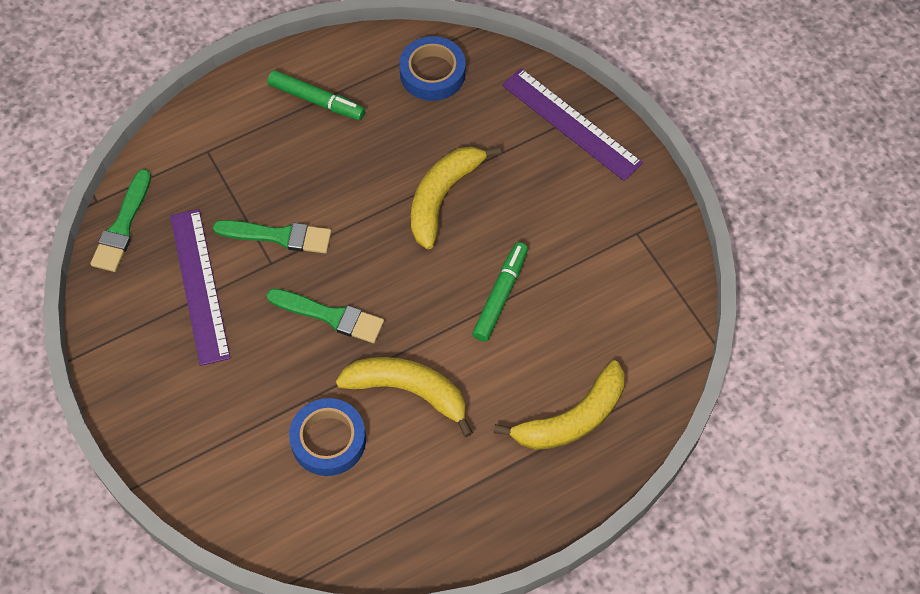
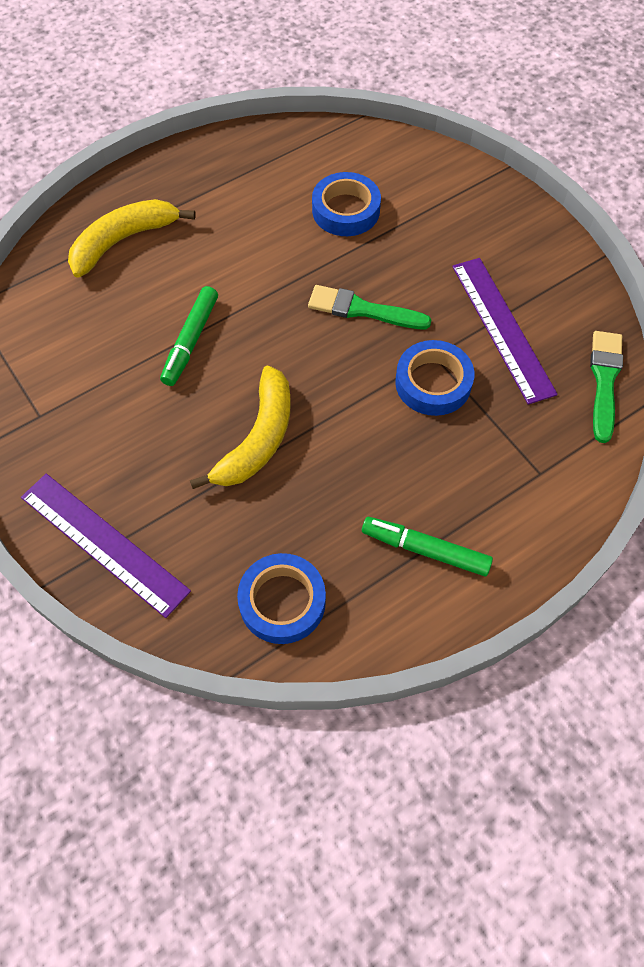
camera: 175 degrees right, 0 degrees up
green brush [213,220,332,254] -> blue tape [395,340,474,416]
yellow banana [336,357,473,437] -> none

